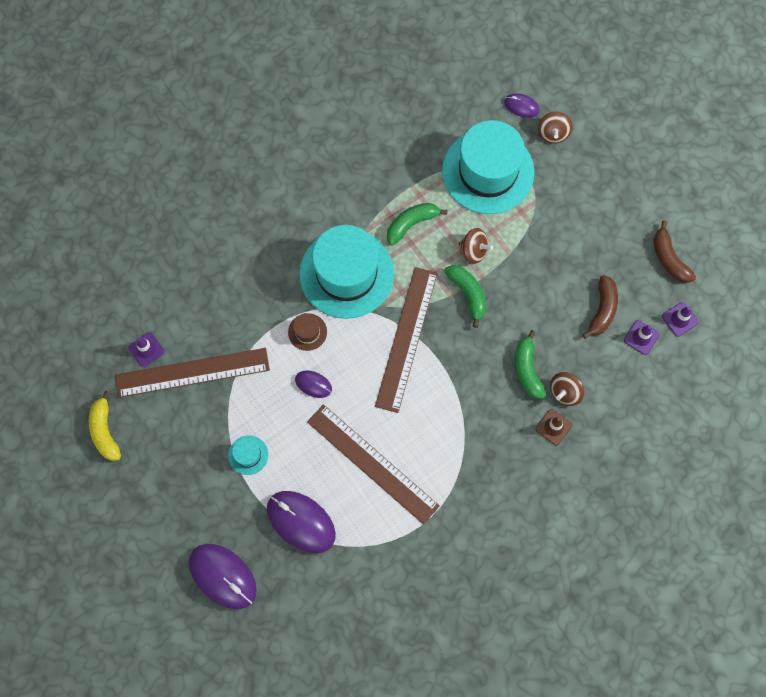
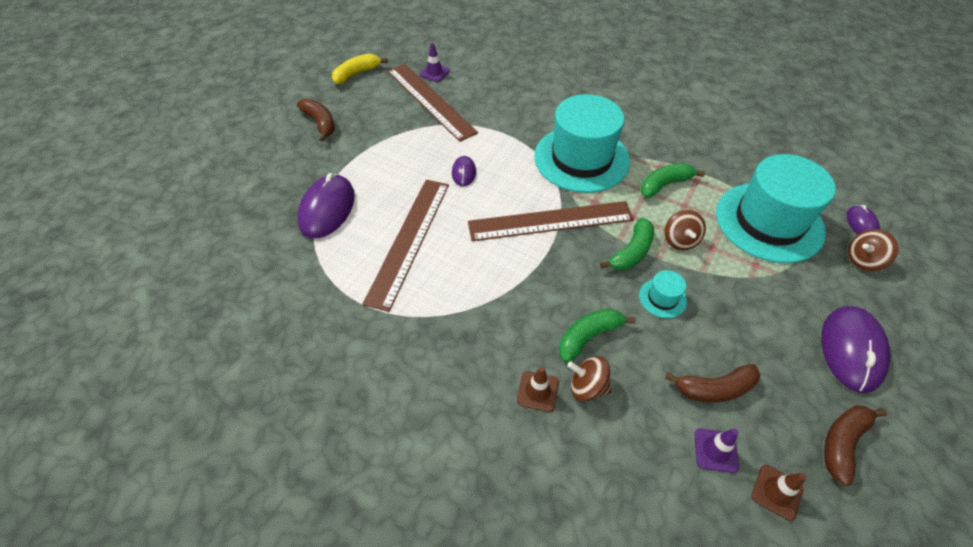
camera: 65 degrees right, 20 degrees down
purple mouse [189,544,257,609] -> purple mouse moved to [821,306,891,393]
turquoise hat [228,436,268,475] -> turquoise hat moved to [639,270,687,318]
brown hat [288,313,327,351] -> none
green banana [387,203,447,245] -> green banana turned 60 degrees counterclockwise [641,163,705,198]
purple traffic cone [662,302,698,337] -> brown traffic cone [752,465,806,521]
none -> brown banana [297,99,335,142]

